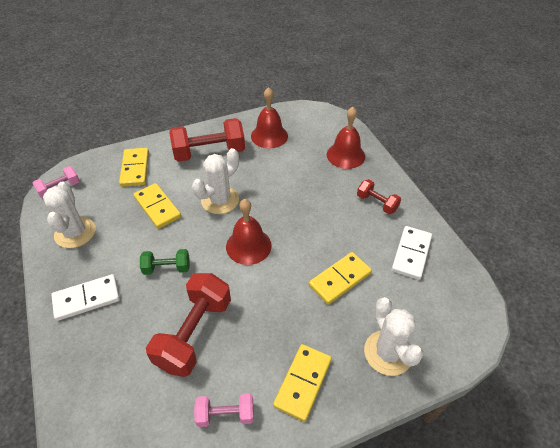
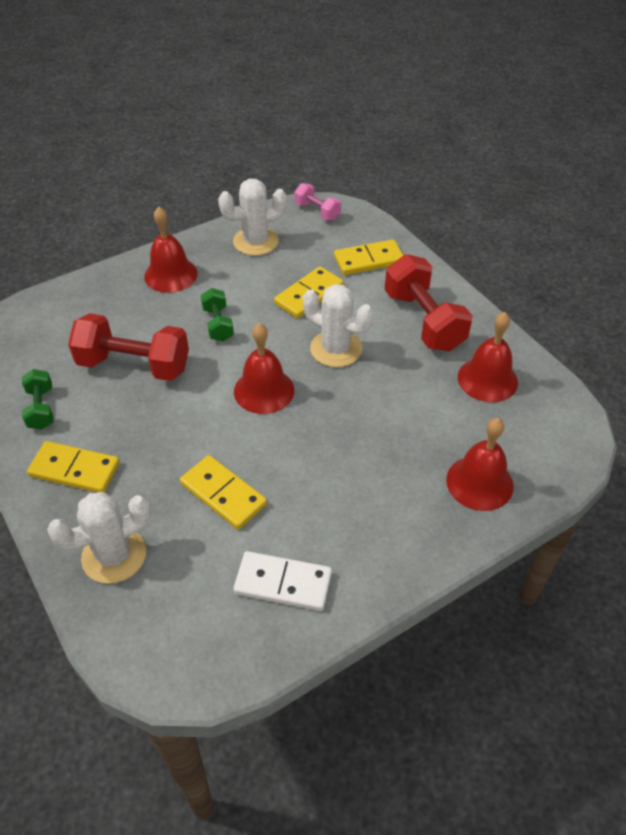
camera: 80 degrees right, 0 degrees up
white domino [51,274,120,321] -> red bell [144,207,198,293]
pink dumbbell [194,393,254,427] -> green dumbbell [22,369,54,430]
red dumbbell [357,179,401,214] -> none

